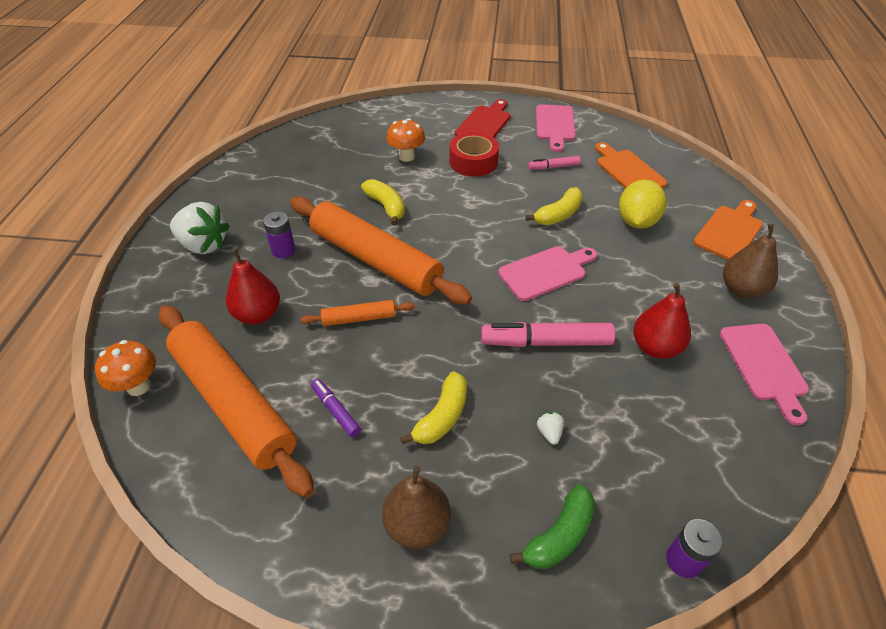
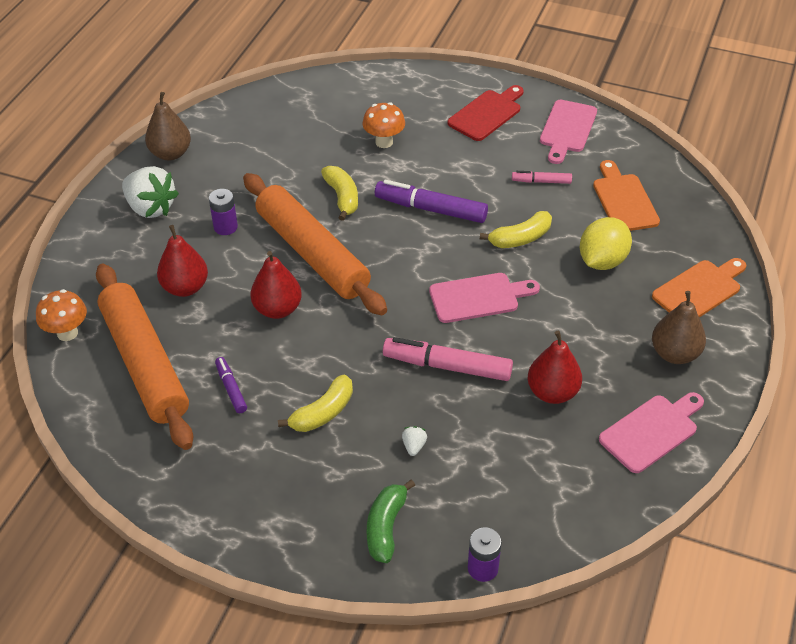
camera: 15 degrees right, 0 degrees up
orange rolling pin [300,300,415,326] -> red pear [250,251,302,319]
brown pear [382,466,451,549] -> brown pear moved to [145,92,191,161]
red tape [449,132,499,177] -> none
green banana [510,484,595,569] -> green banana turned 135 degrees clockwise [367,479,415,563]
pink cutting board [720,324,809,426] -> pink cutting board turned 135 degrees counterclockwise [599,392,704,473]
none -> purple marker [375,180,488,223]

